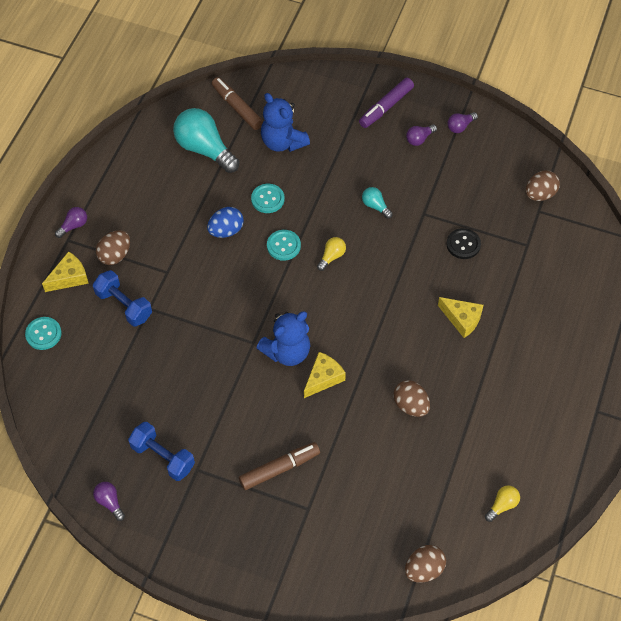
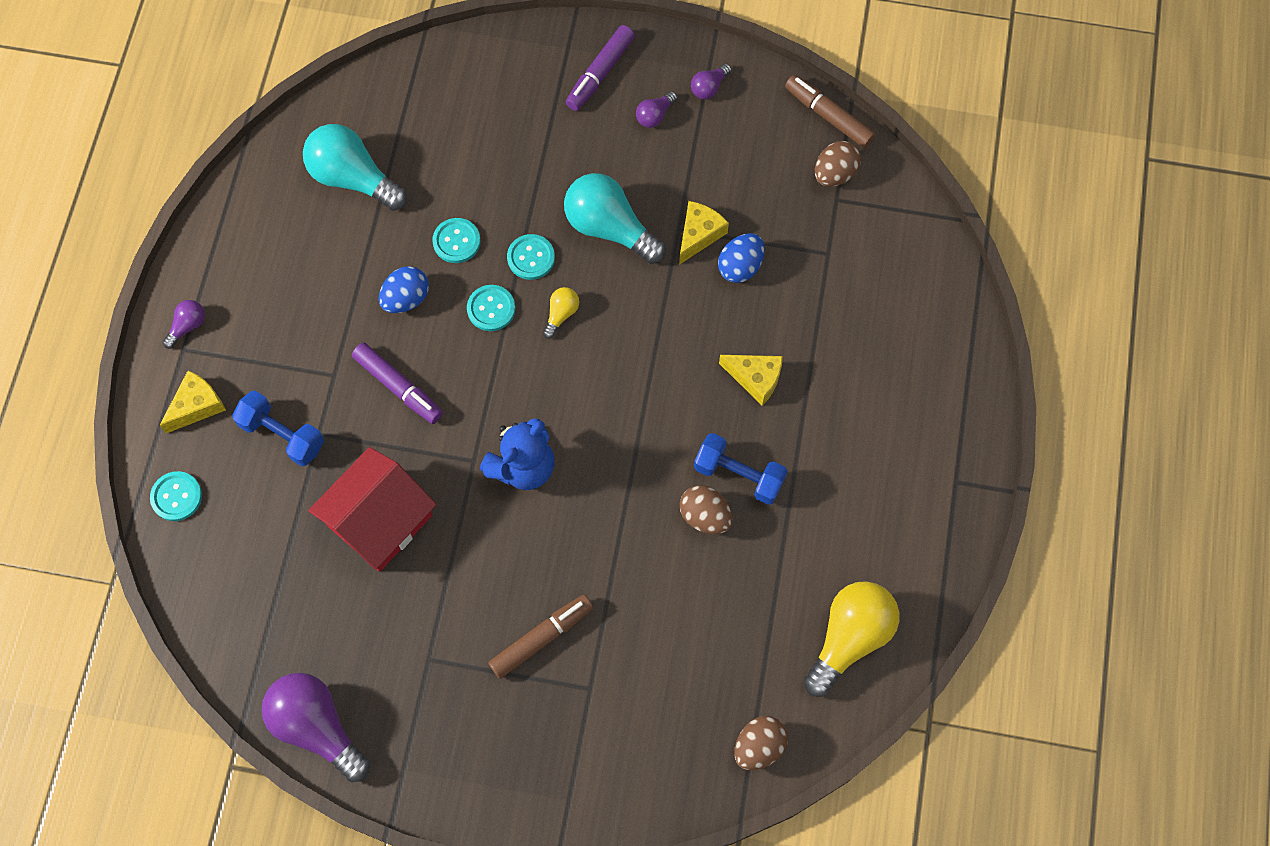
camera: 10 degrees left, 10 degrees up
purple light bulb [93,482,125,521] -> purple light bulb [261,673,370,782], size x2.16
brown egg [96,230,130,265] -> none
blue dumbbell [128,422,195,481] -> blue dumbbell moved to [694,433,788,505]
brown marker [212,77,263,130] -> brown marker moved to [785,75,876,148]
blue teddy bear [261,93,310,152] -> none
yellow cheese [304,352,346,398] -> yellow cheese moved to [679,201,729,265]
turquoise light bulb [362,187,393,219] -> turquoise light bulb [564,173,666,264], size x2.16
black button [446,228,481,259] -> blue egg [718,233,765,283]
yellow light bulb [485,485,520,522] -> yellow light bulb [804,581,899,697], size x2.16
none -> red house [308,447,437,571]
none -> purple marker [352,343,443,424]
none -> turquoise button [507,234,555,280]

